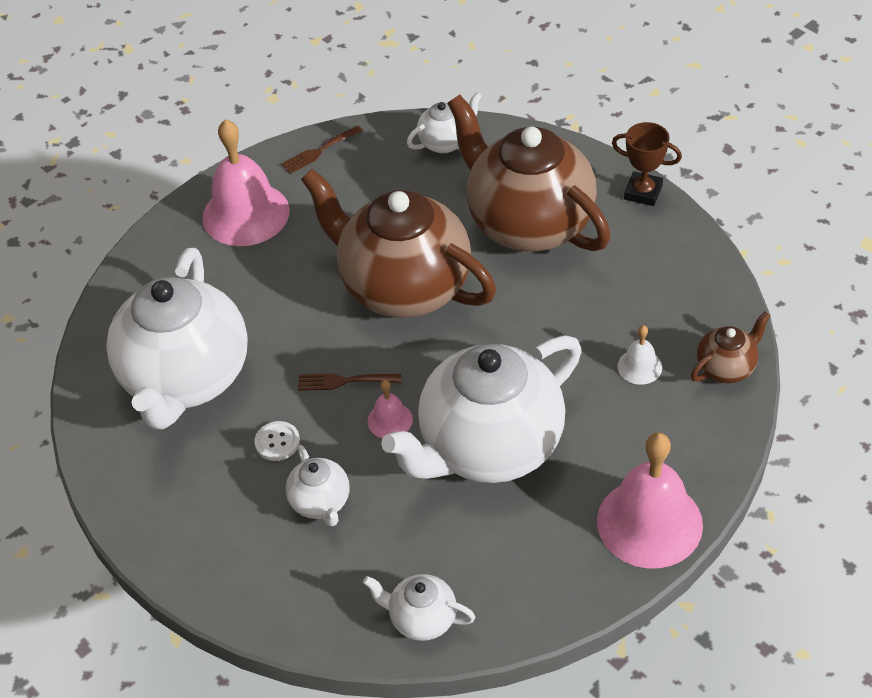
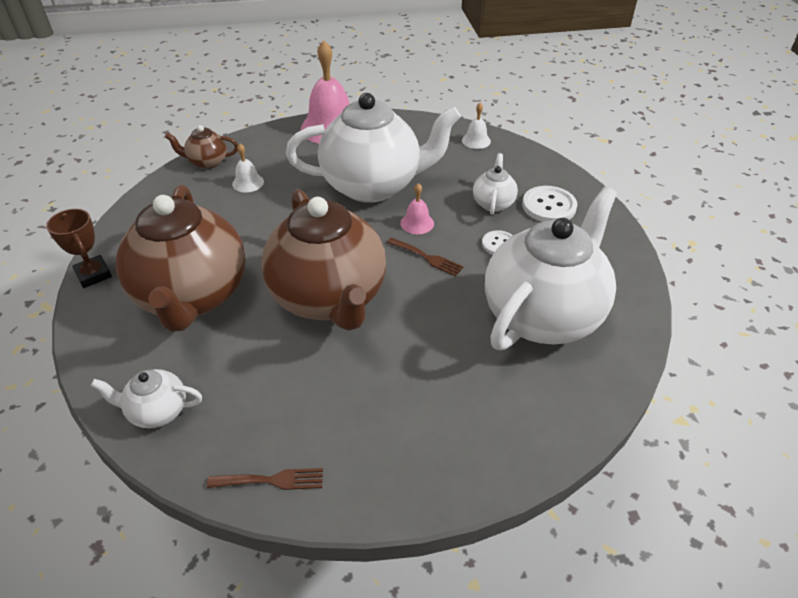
camera: 150 degrees left, 5 degrees down
pink bell [202,119,290,246] -> none
white teapot [363,574,475,641] -> white bell [462,103,491,149]
none -> white button [522,186,577,222]

